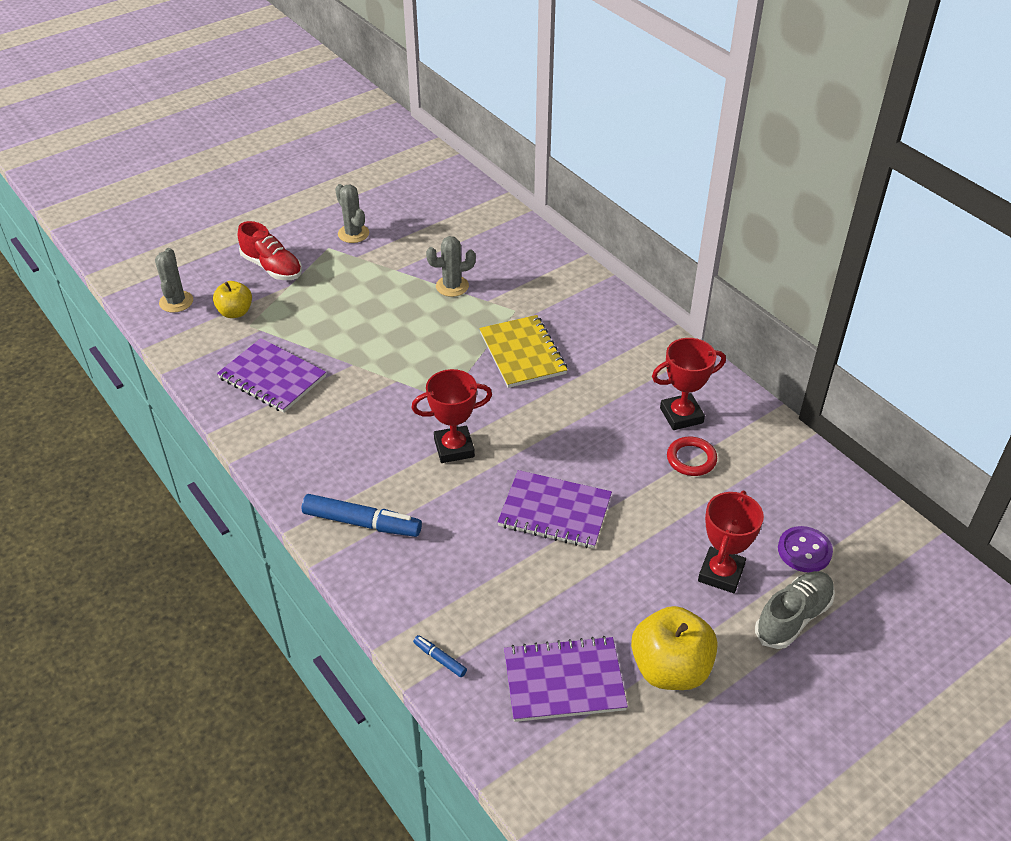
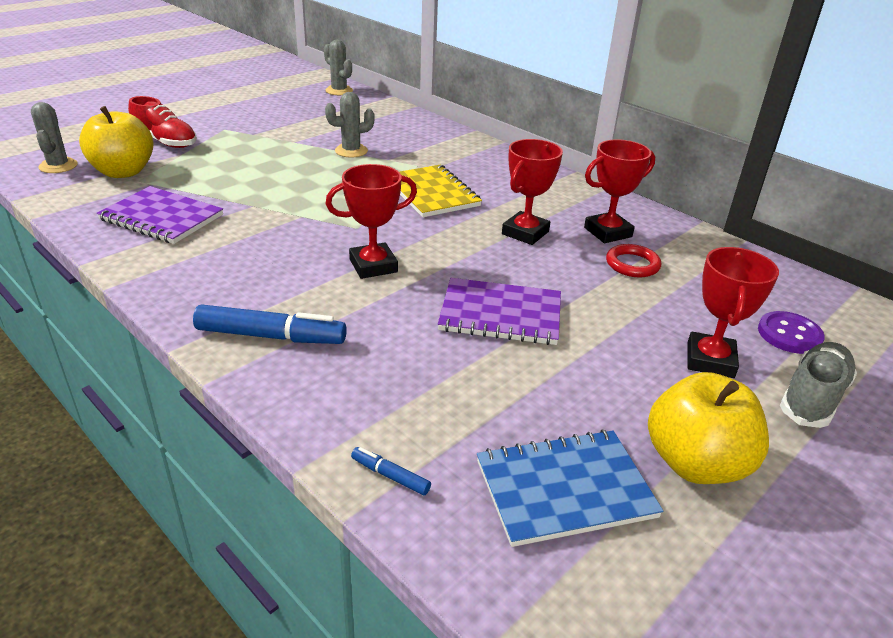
camera: 10 degrees left, 10 degrees down
yellow apple [213,281,252,318] -> yellow apple [79,106,154,178], size x1.65
grey cactus [335,184,369,243] -> grey cactus moved to [324,40,353,95]
purple notebook [504,636,628,722] -> blue notebook [477,430,663,547]
none -> red trophy [502,139,563,245]

